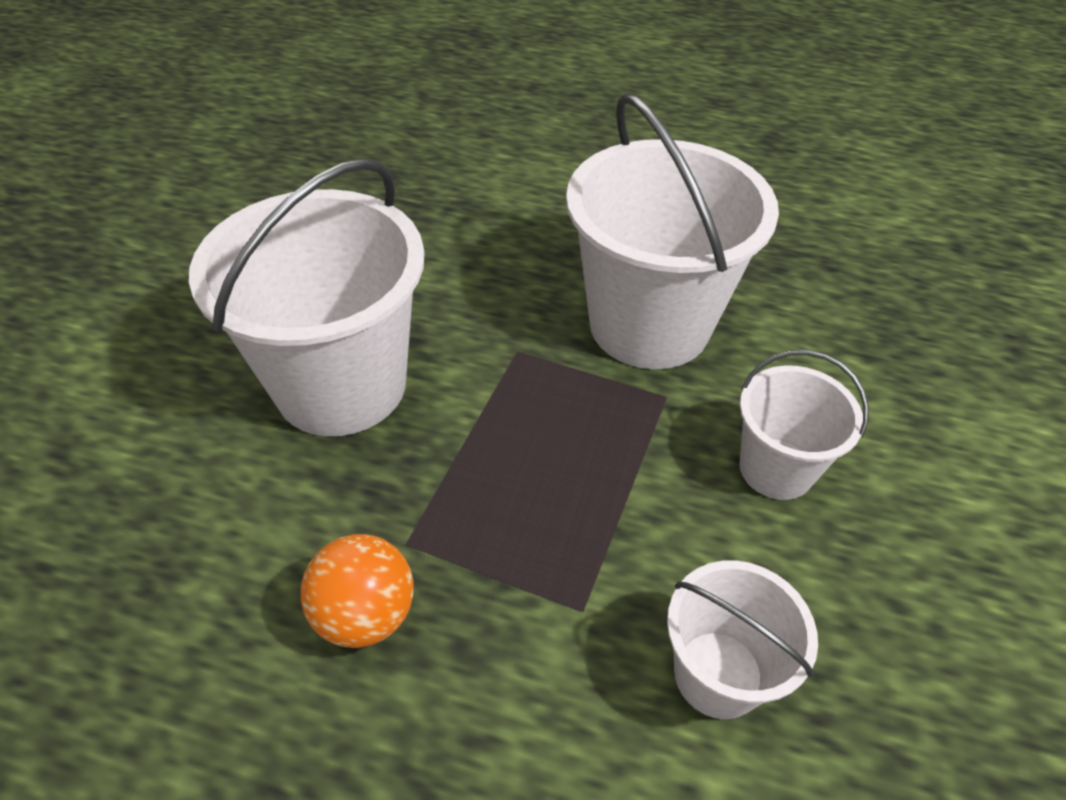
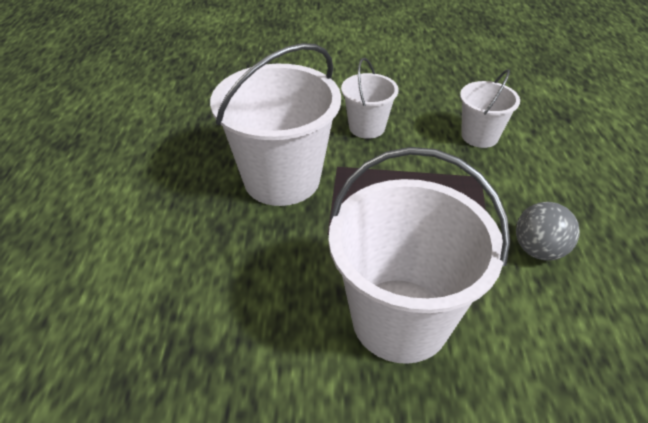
camera: 105 degrees left, 5 degrees down
orange ball [301,534,414,648] -> grey ball [516,202,580,261]

